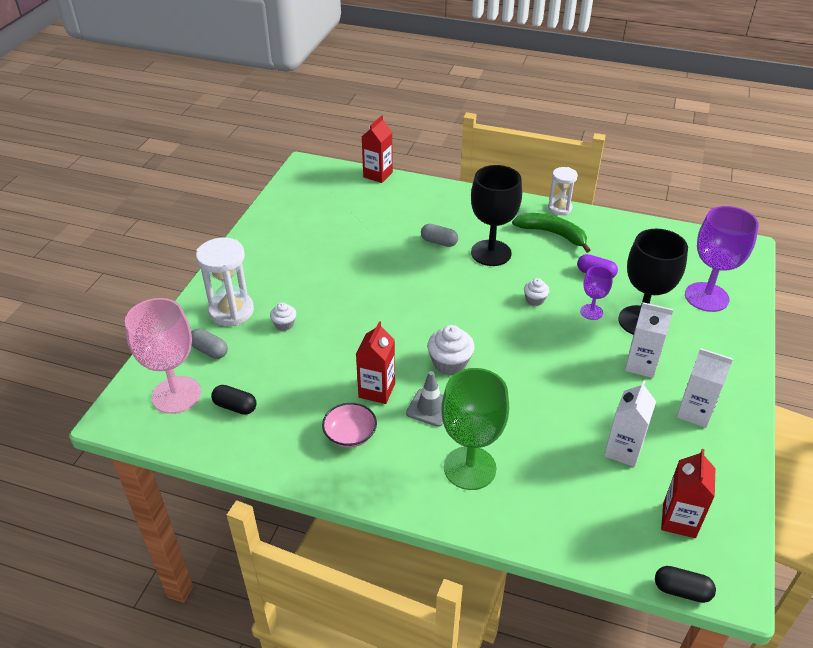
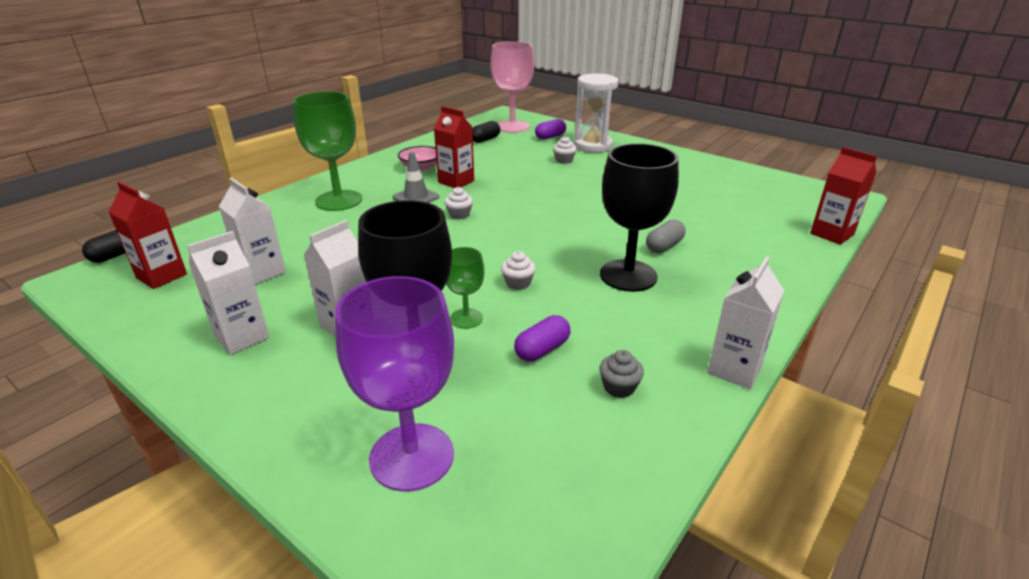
camera: 110 degrees right, 10 degrees down
grey capsule [191,329,228,359] -> purple capsule [535,119,566,140]
white cupcake [427,325,475,375] -> white cupcake [445,187,473,219], size x0.59
green banana [512,213,591,253] -> none
white hourglass [548,167,578,215] -> white carton [707,256,785,389]
purple goblet [580,266,613,320] -> green goblet [446,247,484,329]
none -> grey cupcake [599,350,644,398]

